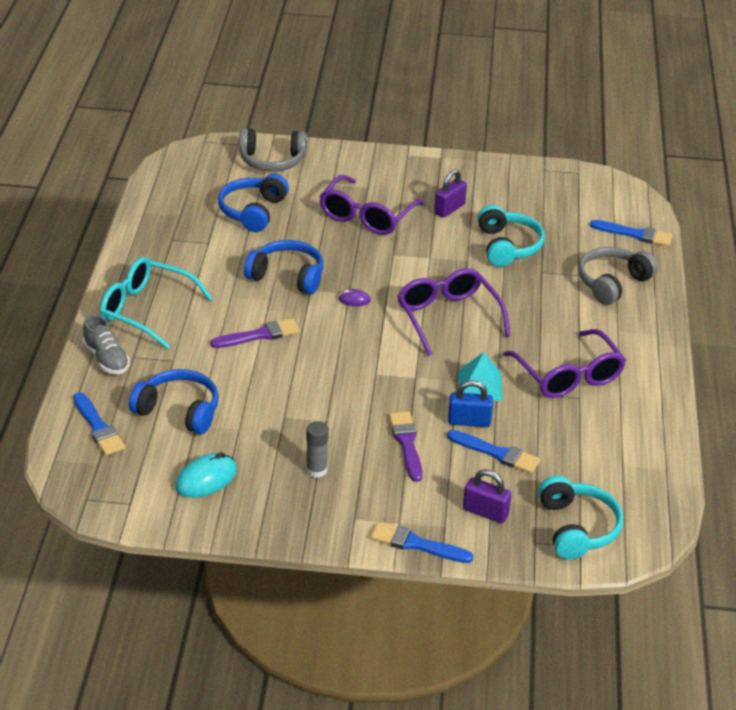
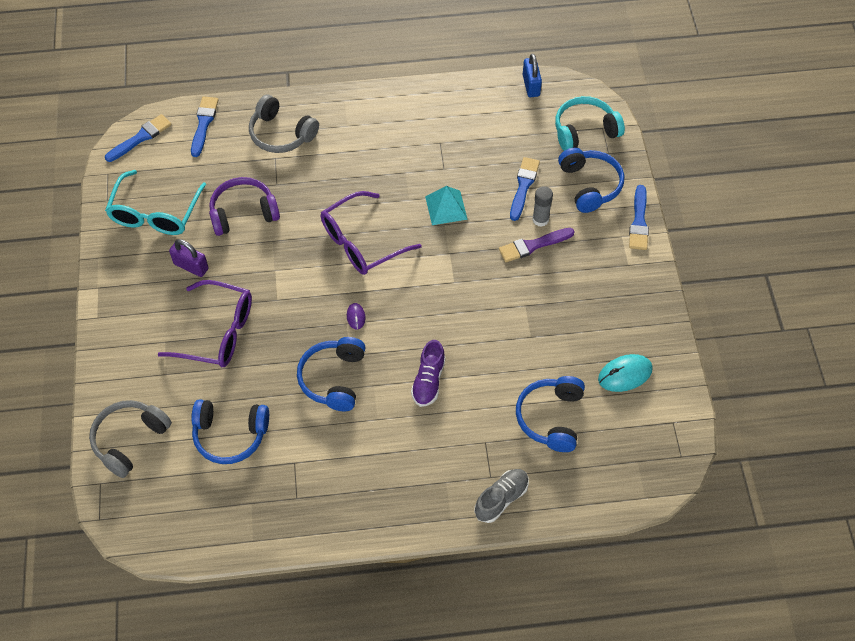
camera: 100 degrees left, 20 degrees up
blue brush [73,393,125,456] -> blue brush moved to [105,114,171,162]
turquoise glasses [100,257,213,349] -> turquoise glasses moved to [105,170,206,235]
turquoise mouse [175,452,237,498] -> turquoise mouse turned 60 degrees counterclockwise [598,354,653,392]
purple brush [210,319,300,348] -> purple shoe [411,340,446,407]
grey headphones [239,128,307,172] -> grey headphones turned 135 degrees counterclockwise [89,400,172,478]
grey glue stick [306,421,329,478] -> grey glue stick moved to [532,186,553,227]
blue padlock [448,380,493,427] -> blue padlock moved to [522,54,542,97]
purple padlock [463,469,512,523] -> blue headphones [558,148,624,213]
turquoise headphones [478,205,545,267] -> purple headphones [209,177,280,236]
purple glasses [504,329,626,398] -> none

